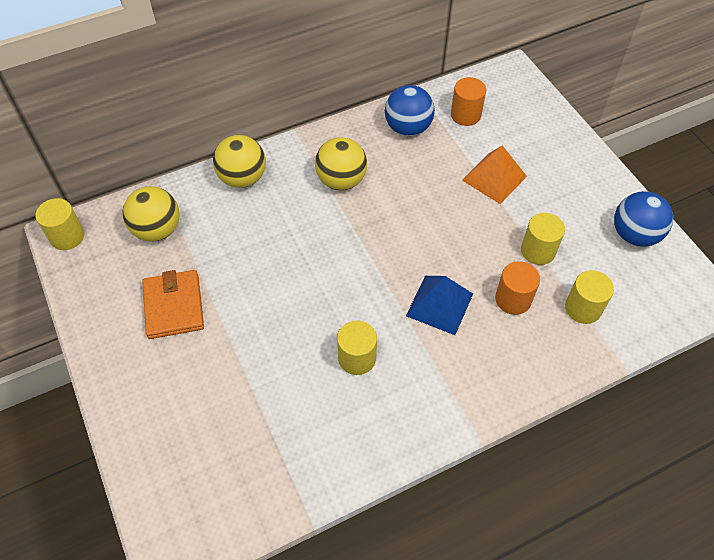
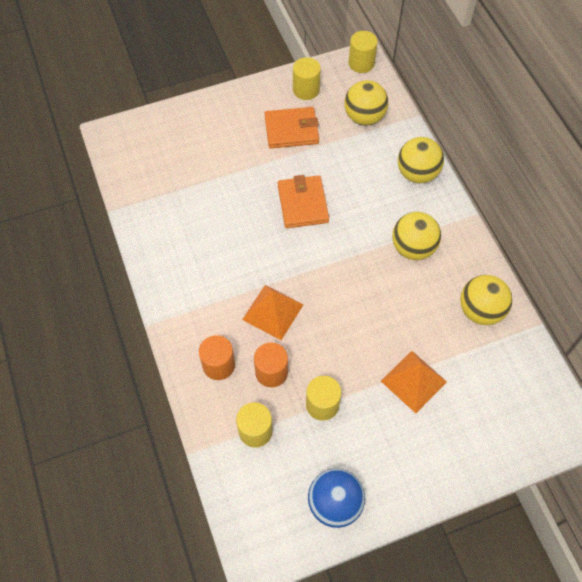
camera: 95 degrees right, 5 degrees up
yellow cylinder [337,321,377,375] -> yellow cylinder moved to [293,57,321,100]
blue ball [385,85,435,136] -> yellow ball [460,275,512,325]
blue pyramid [406,276,473,335] -> orange pyramid [242,285,304,340]
orange cylinder [451,77,486,126] -> orange cylinder moved to [199,335,235,380]
none -> orange wallet [278,175,329,228]

